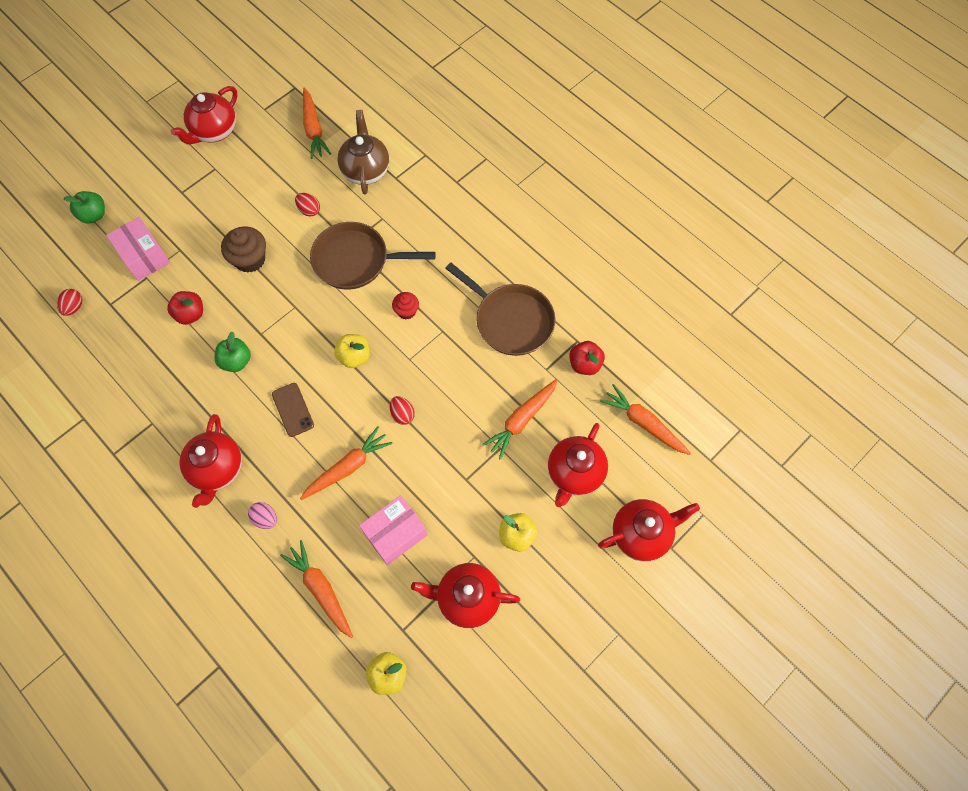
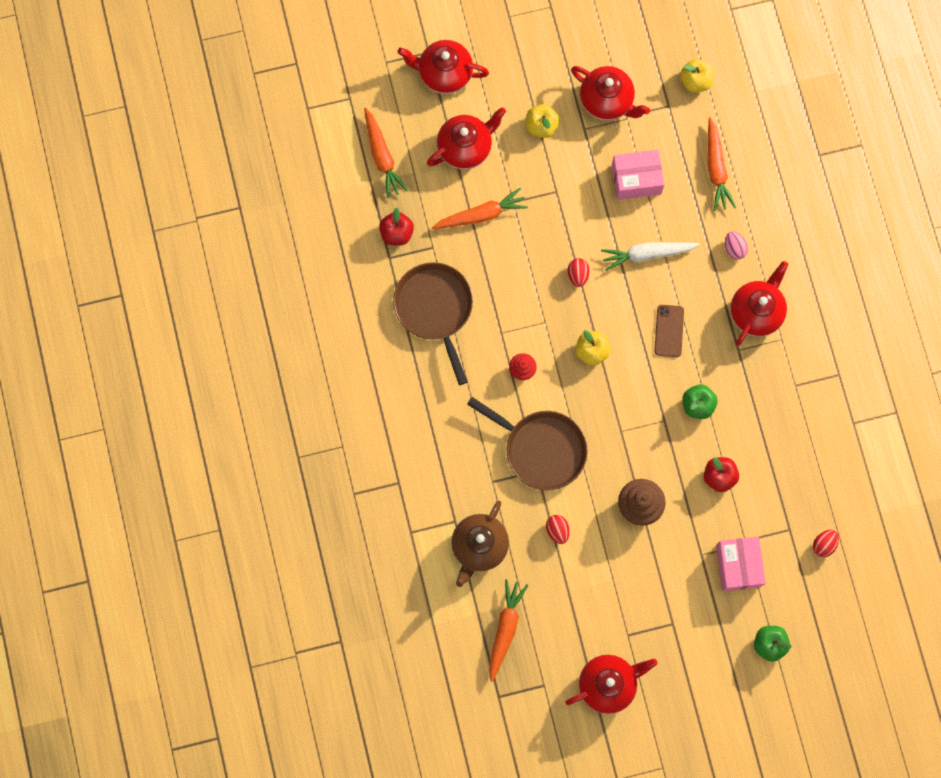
camera: 150 degrees left, 10 degrees up
orange carrot [300,426,393,500] -> white carrot [601,242,700,271]

